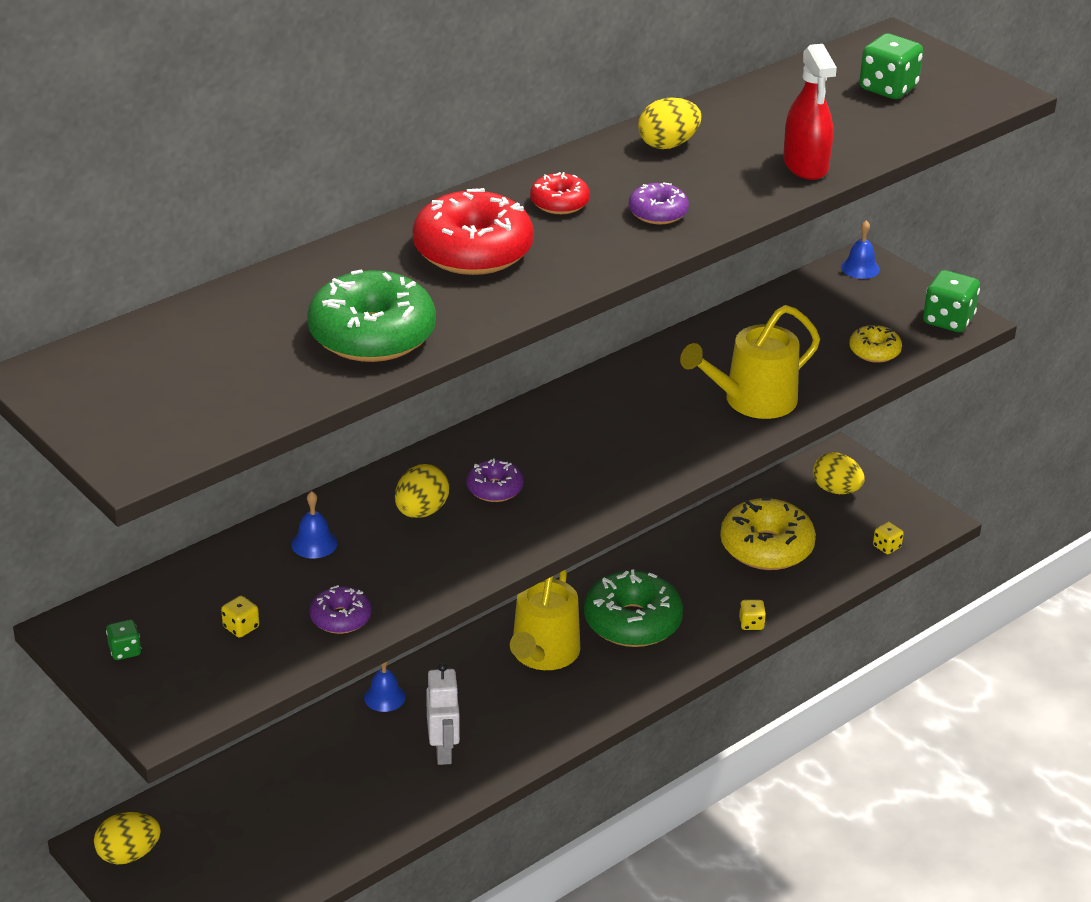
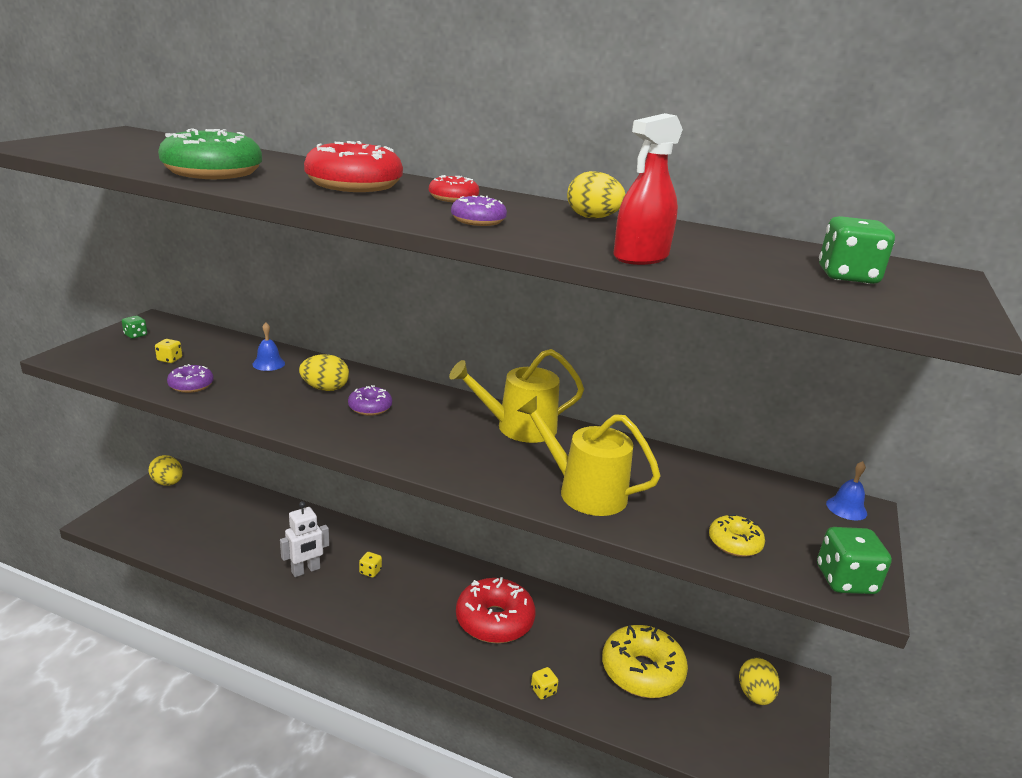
camera: 60 degrees right, 10 degrees down
blue bell [364,661,406,712] -> none
yellow watering can [510,569,580,670] -> yellow watering can moved to [449,349,584,443]
green donut [584,569,683,647] -> red donut [456,577,536,643]
yellow dice [873,522,904,554] -> yellow dice moved to [359,552,382,578]

